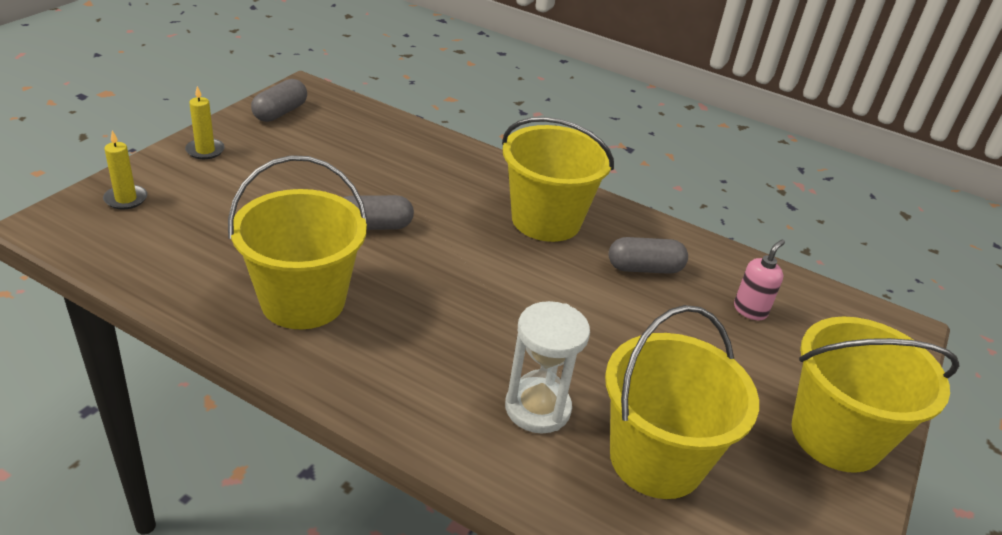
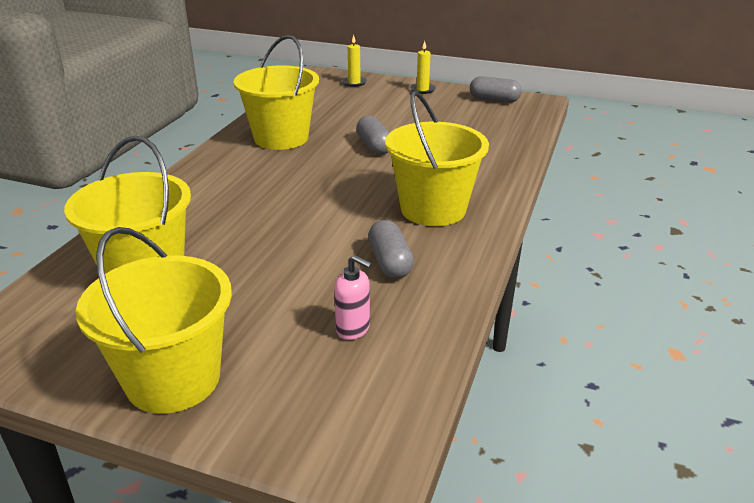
camera: 85 degrees right, 5 degrees down
white hourglass [505,301,590,434] -> none

